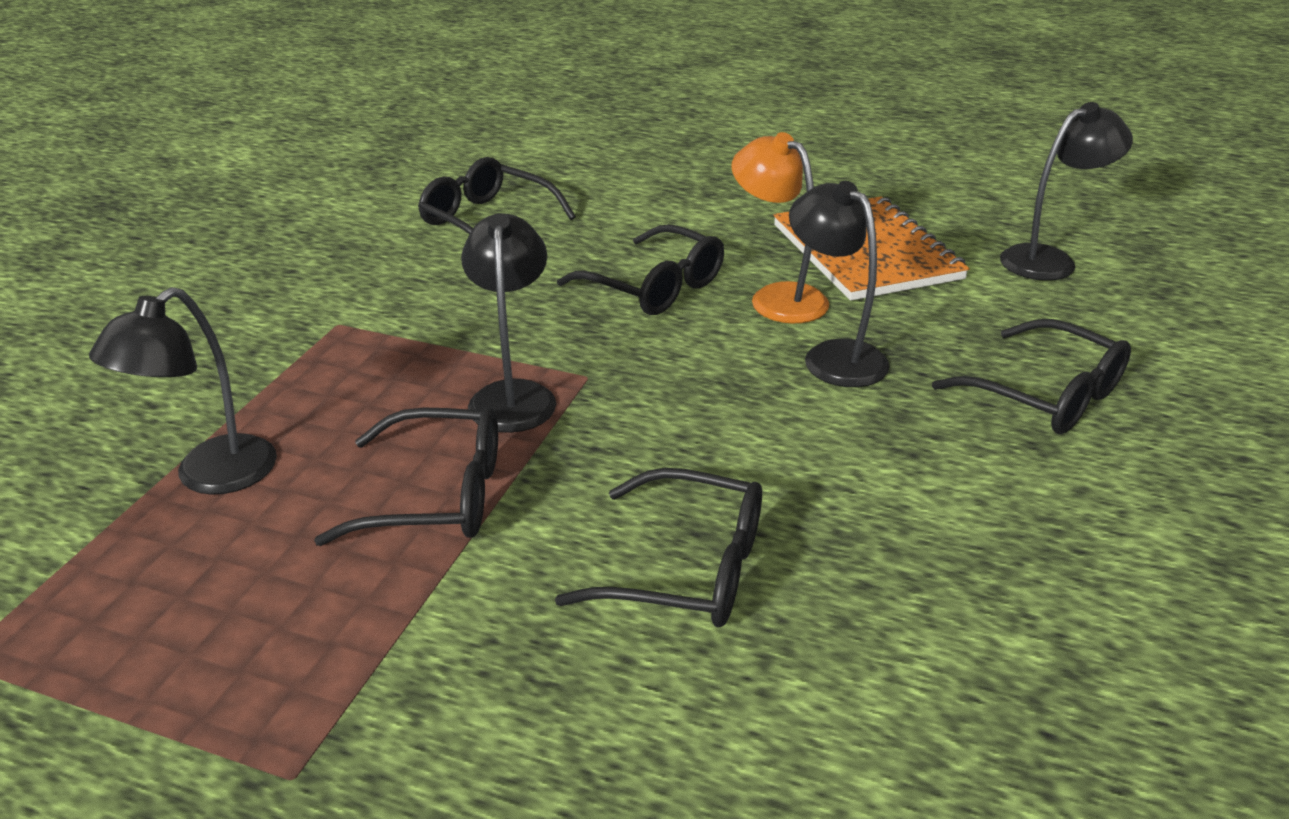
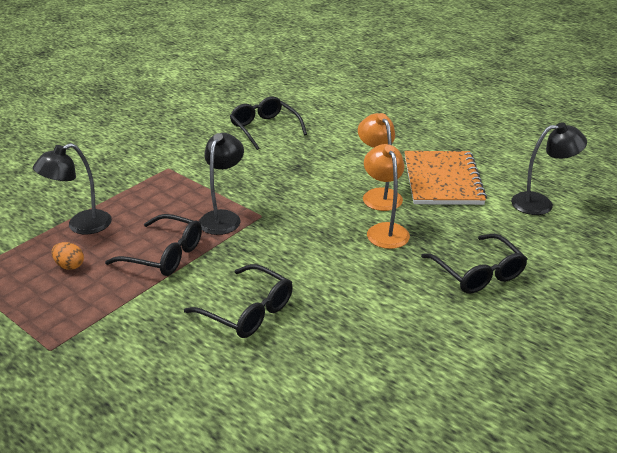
camera: 20 degrees right, 0 degrees up
black glasses [557,224,724,315] -> none
black lamp [789,181,890,387] -> orange lamp [364,144,410,249]
none -> orange egg [52,242,84,270]

